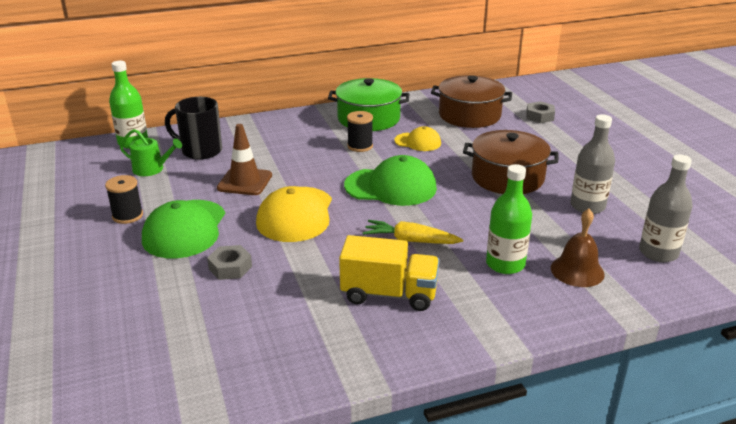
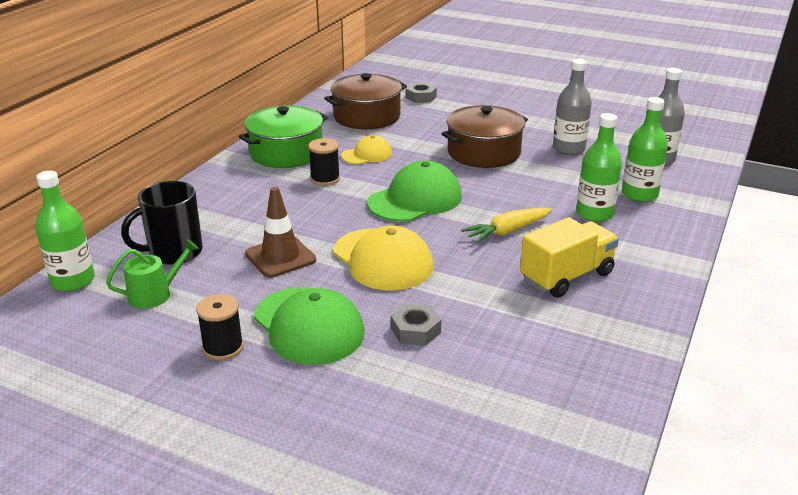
camera: 45 degrees left, 0 degrees up
brown bell [551,209,605,287] -> green bottle [622,97,668,202]

